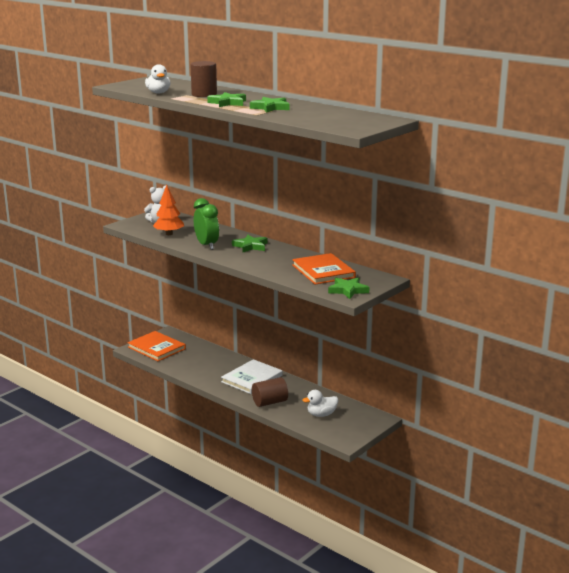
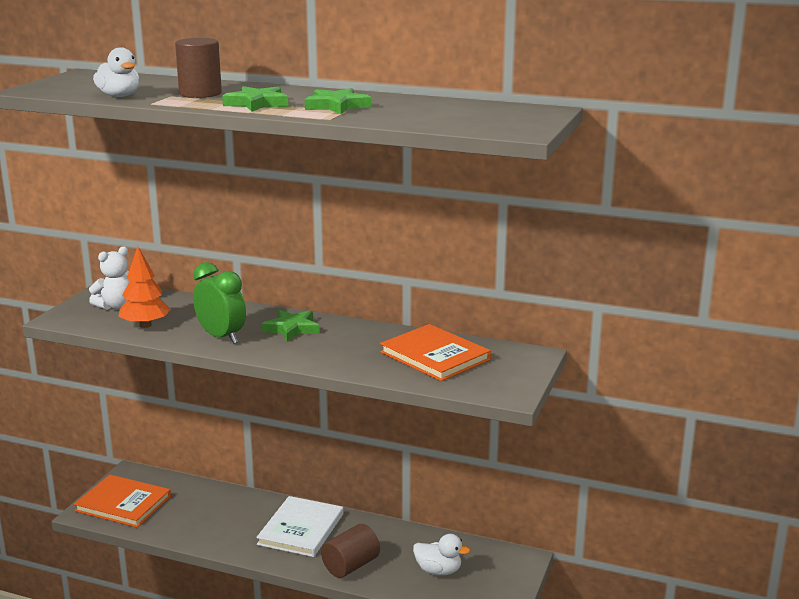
camera: 20 degrees left, 0 degrees up
white duck [302,390,338,417] -> white duck turned 120 degrees counterclockwise [413,534,470,575]
green star [328,277,370,299] -> none

